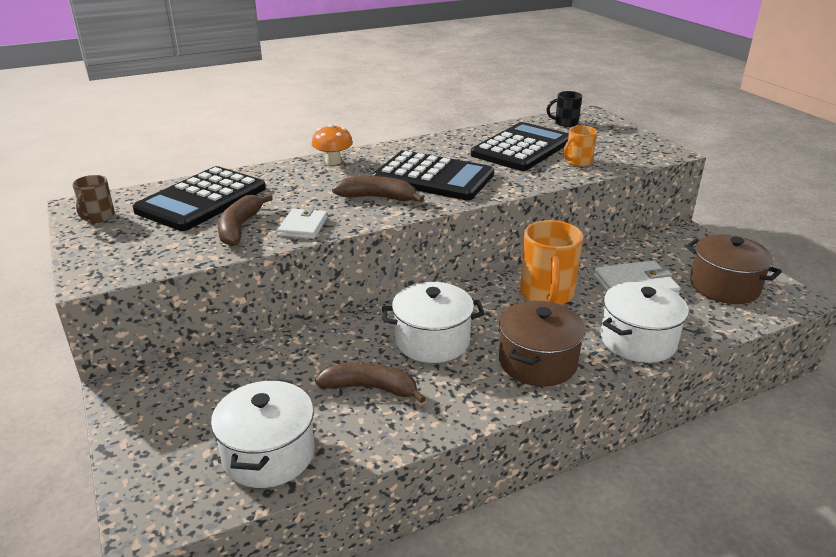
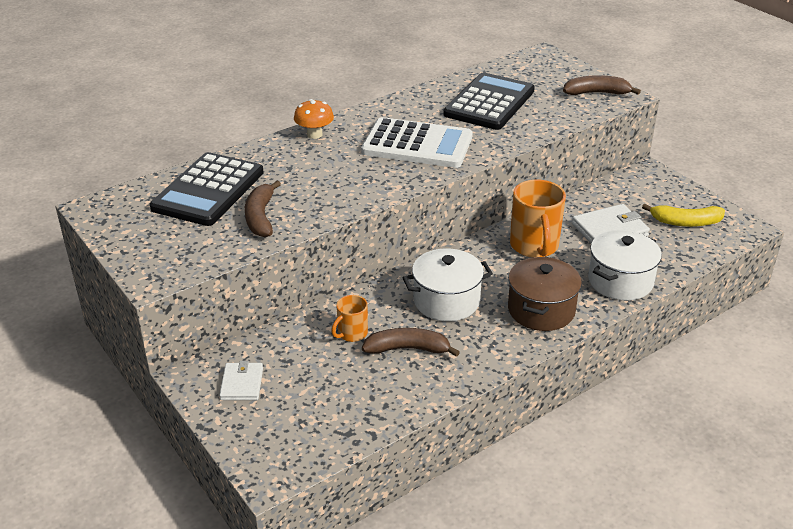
camera: 10 degrees left, 5 degrees up
brown mug [72,175,115,223] -> none
white pot [211,379,315,488] -> none
white wallet [278,208,328,239] -> white wallet moved to [219,361,263,400]
brown banana [332,176,424,203] -> brown banana moved to [563,75,641,95]
black calculator [373,150,494,200] -> white calculator [361,117,473,168]
black mug [547,91,582,127] -> none
orange mug [563,126,597,167] -> orange mug moved to [331,295,368,342]
brown pot [686,234,782,304] -> yellow banana [642,203,725,227]

